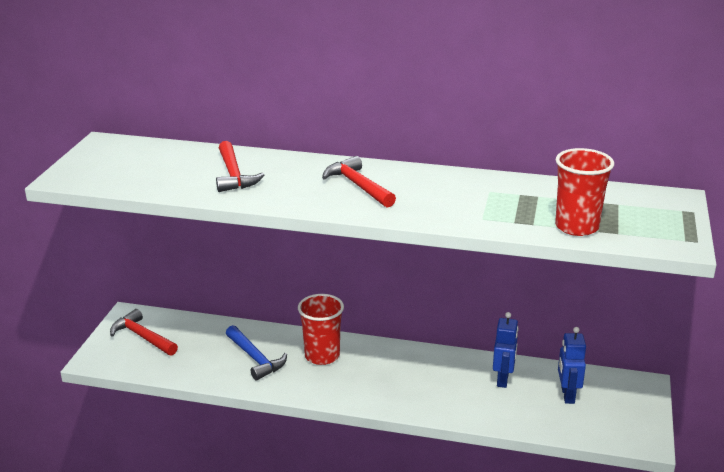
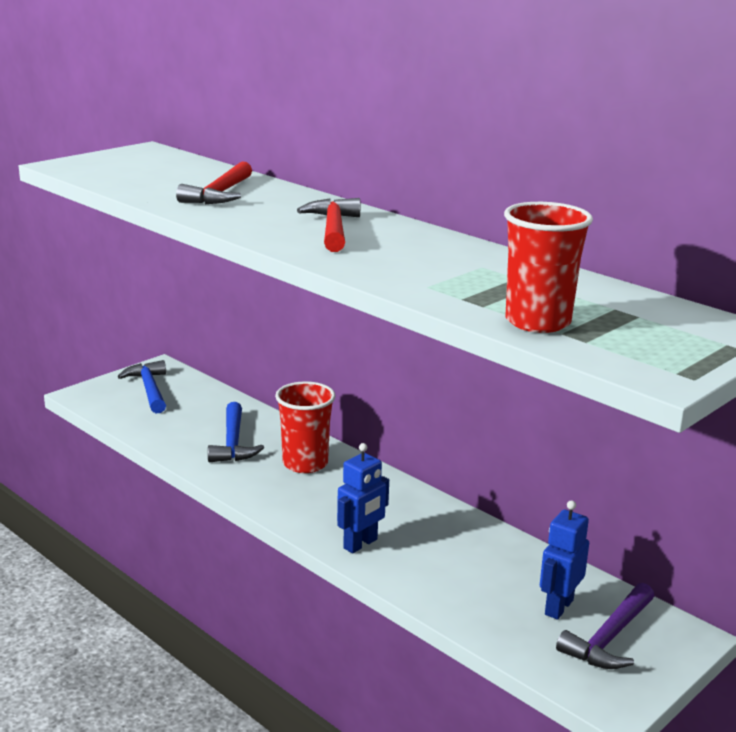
camera: 30 degrees right, 5 degrees down
red hammer [110,309,178,356] -> blue hammer [118,360,166,414]
blue robot [493,312,519,388] -> blue robot moved to [337,443,389,553]
none -> purple hammer [556,583,654,669]

